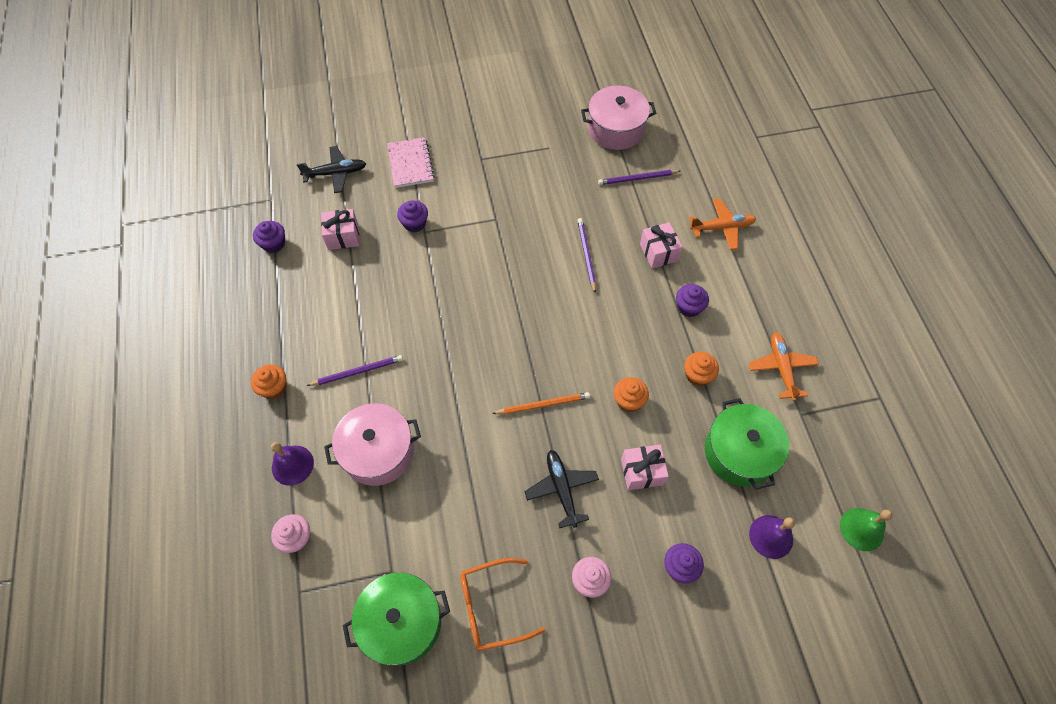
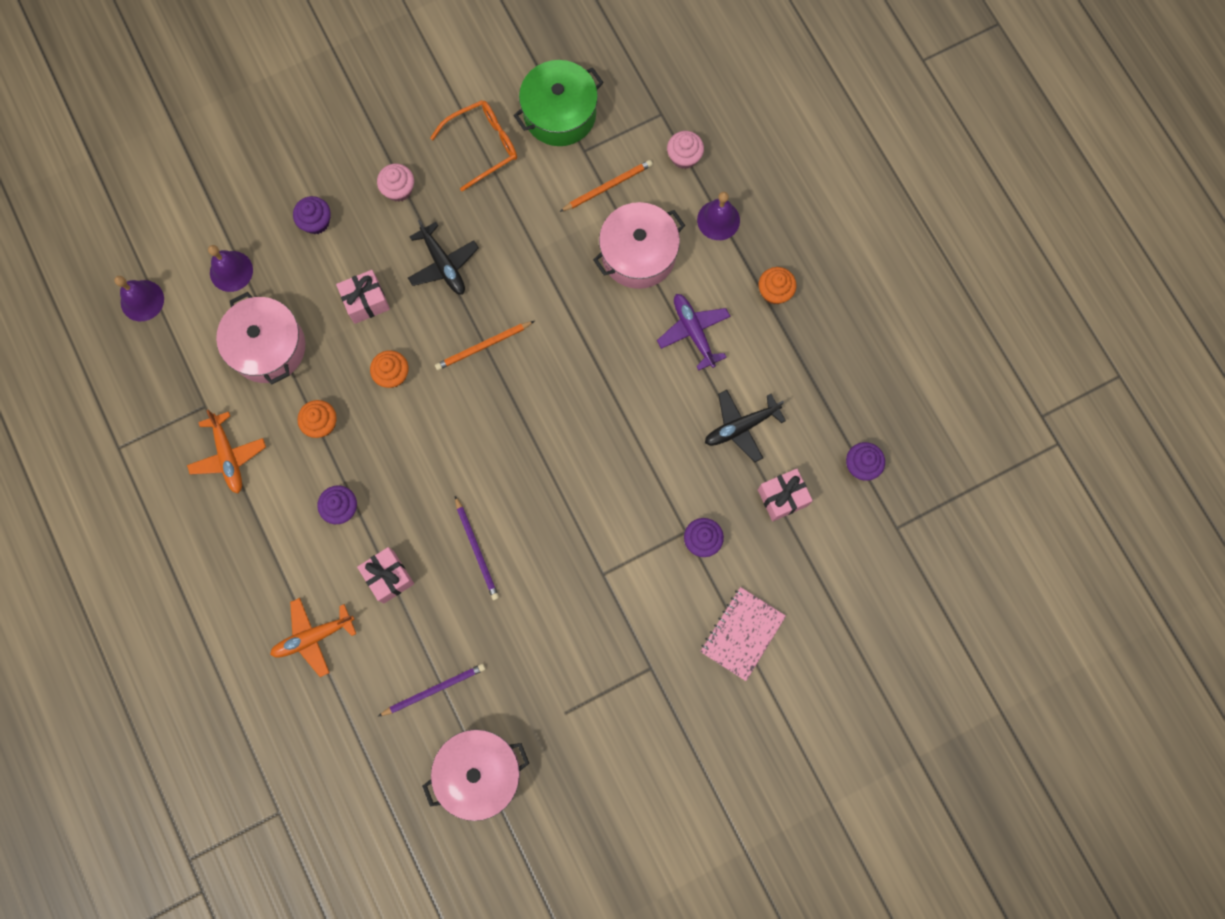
camera: 165 degrees right, 15 degrees up
black plane [297,146,366,193] -> black plane moved to [705,390,786,463]
purple pencil [306,355,403,386] -> purple plane [657,294,730,370]
pink notebook [387,137,435,188] -> pink notebook turned 60 degrees clockwise [700,587,786,681]
green pot [705,398,789,490] -> pink pot [216,292,305,385]
green bell [840,508,893,551] -> purple bell [114,276,164,321]
none -> orange pencil [559,160,653,212]

